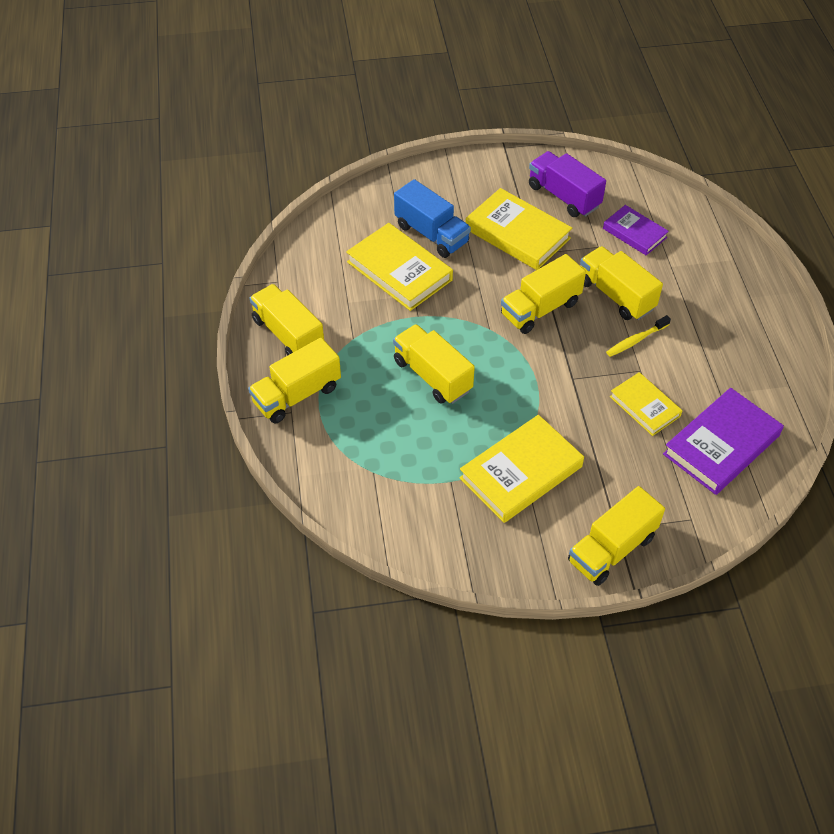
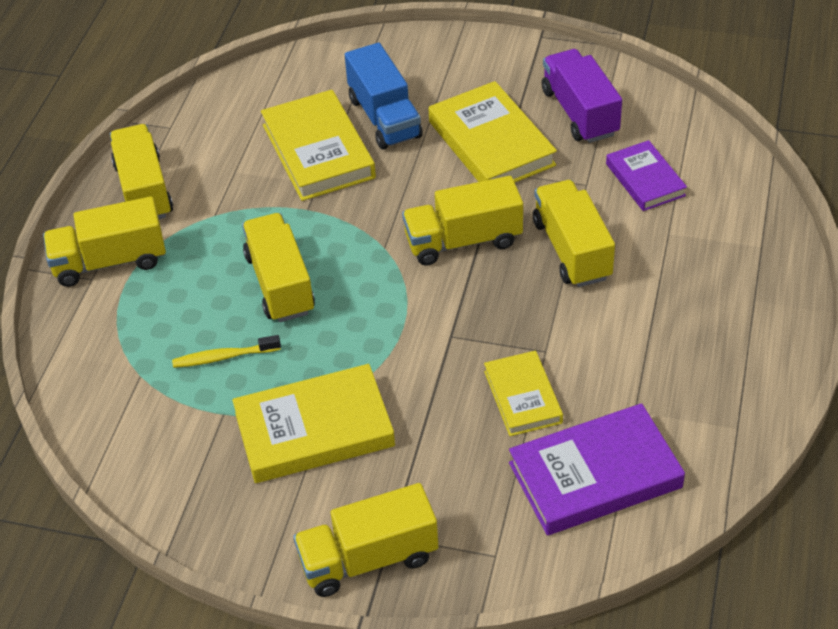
camera: 25 degrees right, 5 degrees down
yellow toothbrush [606,315,671,357] -> yellow toothbrush moved to [172,335,281,368]

